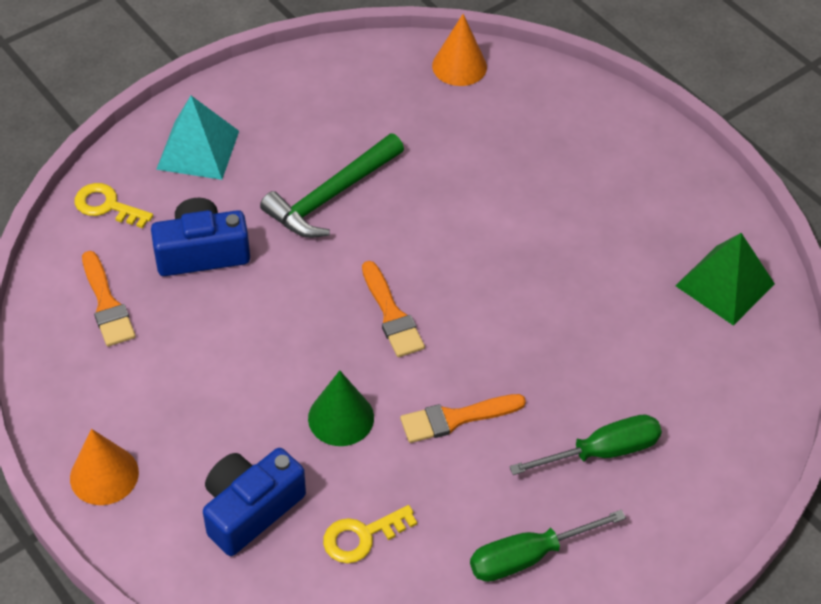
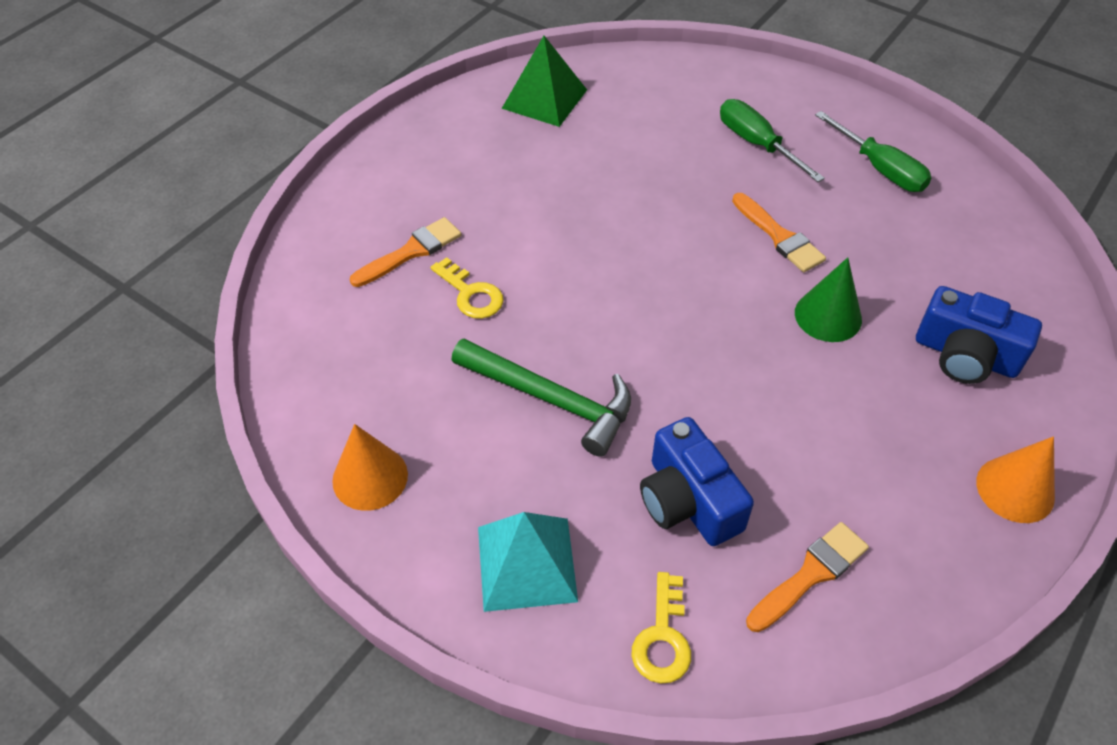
camera: 105 degrees left, 0 degrees up
yellow key [323,505,417,563] -> yellow key moved to [431,257,504,319]
orange brush [362,261,425,357] -> orange brush moved to [350,217,461,287]
orange cone [432,14,487,86] -> orange cone moved to [332,424,408,511]

